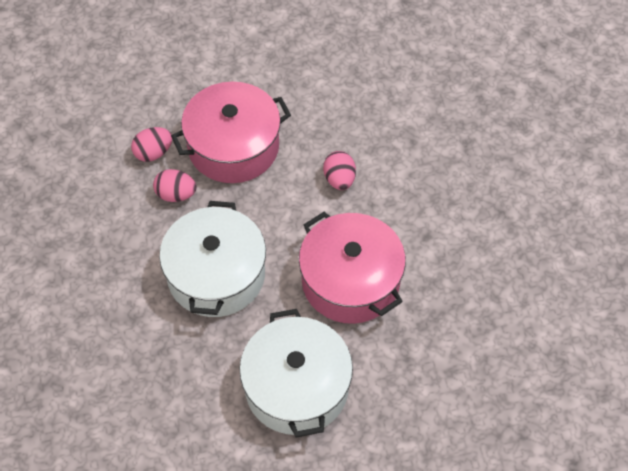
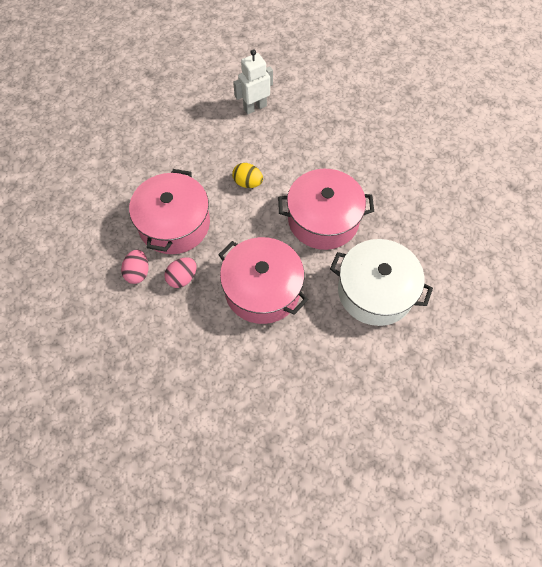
camera: 55 degrees left, 5 degrees up
white pot [159,201,266,317] -> pink pot [218,237,308,324]
pink egg [323,151,356,190] -> yellow egg [232,163,263,188]
none -> white robot [233,49,273,114]

